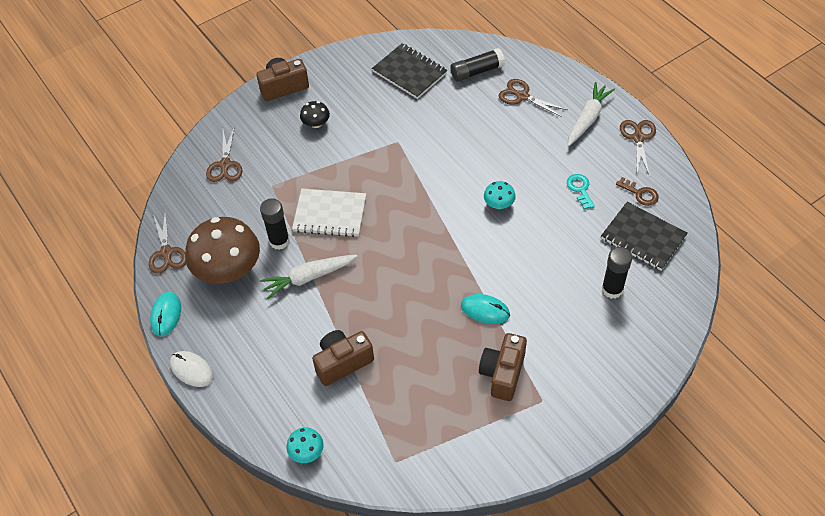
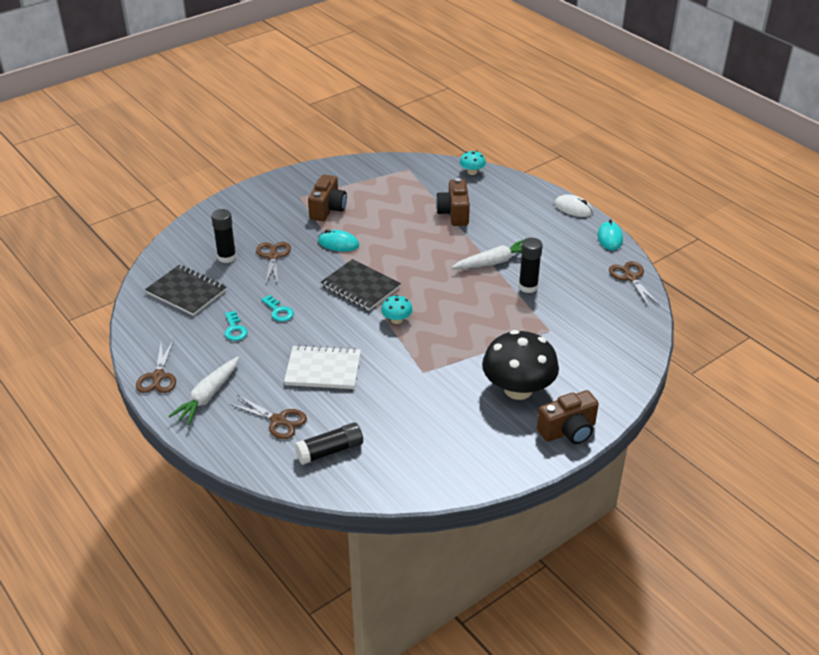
camera: 175 degrees right, 15 degrees down
brown mushroom [185,217,260,284] -> none
brown scissors [206,126,243,182] -> brown scissors moved to [256,242,291,284]
white notebook [292,189,366,237] -> white notebook moved to [284,345,361,389]
black mushroom [300,101,330,128] -> black mushroom [482,330,559,400], size x2.23
brown camera [312,330,374,386] -> brown camera turned 120 degrees clockwise [436,178,470,226]
black notebook [372,43,447,99] -> black notebook moved to [321,259,401,311]
turquoise mushroom [484,181,516,209] -> turquoise mushroom moved to [381,295,413,324]
brown key [616,177,659,206] -> none
none -> turquoise key [261,295,294,322]

